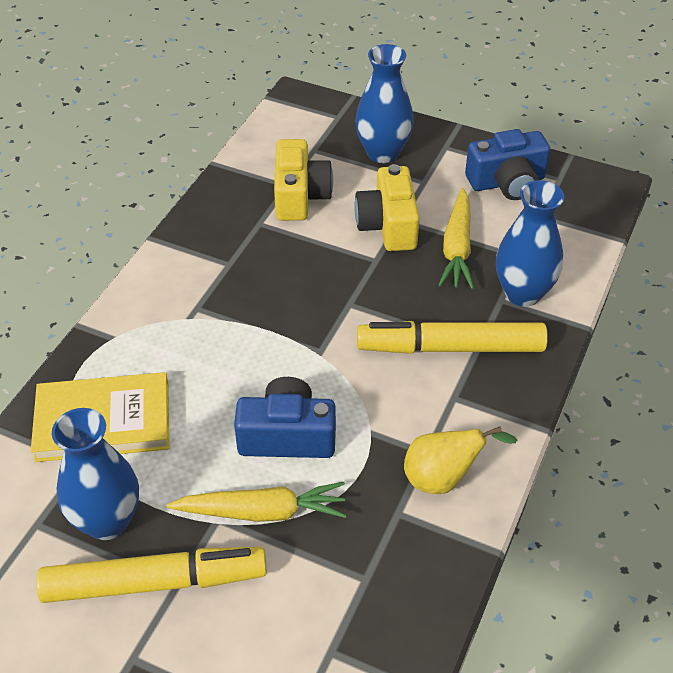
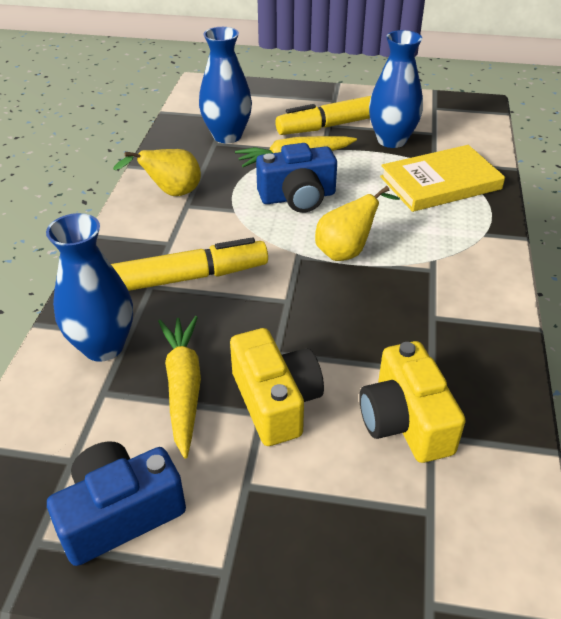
camera: 165 degrees right, 5 degrees down
blue vase [355,44,414,163] -> blue vase moved to [199,27,252,143]
none -> yellow pear [315,186,400,261]

